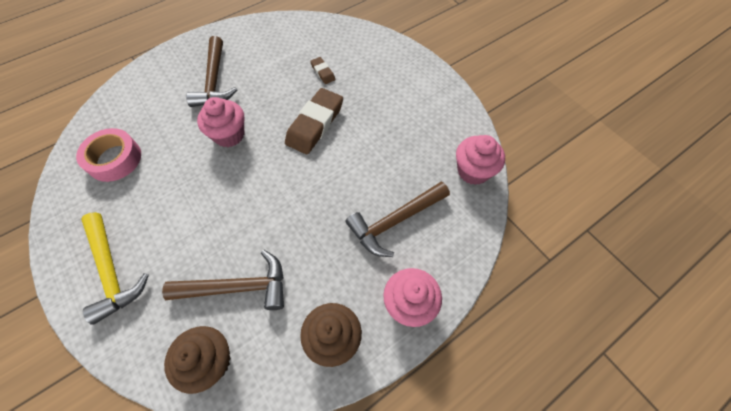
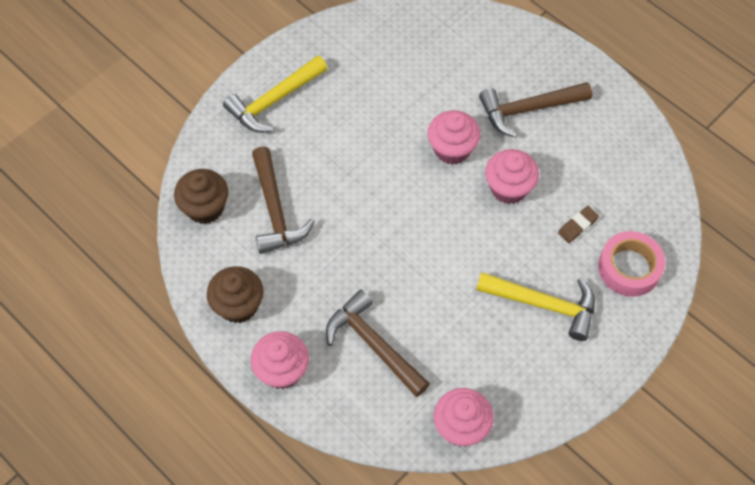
camera: 80 degrees right, 0 degrees up
pink tape [76,128,141,182] -> pink tape moved to [598,231,665,297]
brown eraser [285,88,343,154] -> none
none -> yellow hammer [476,272,595,341]
none -> pink cupcake [485,149,539,204]

